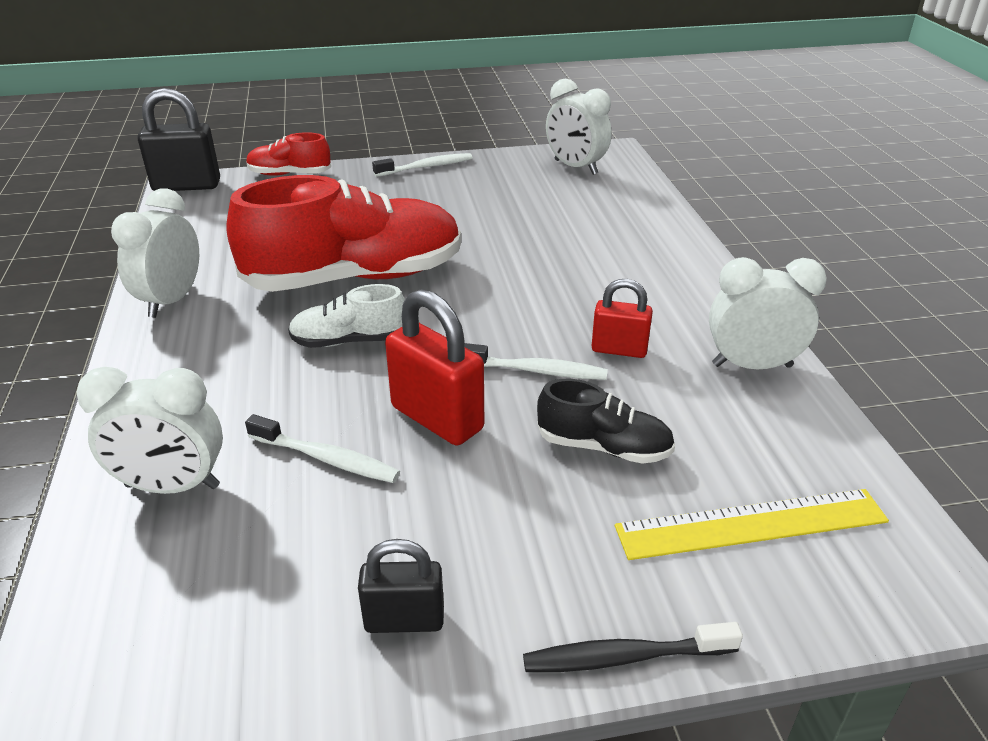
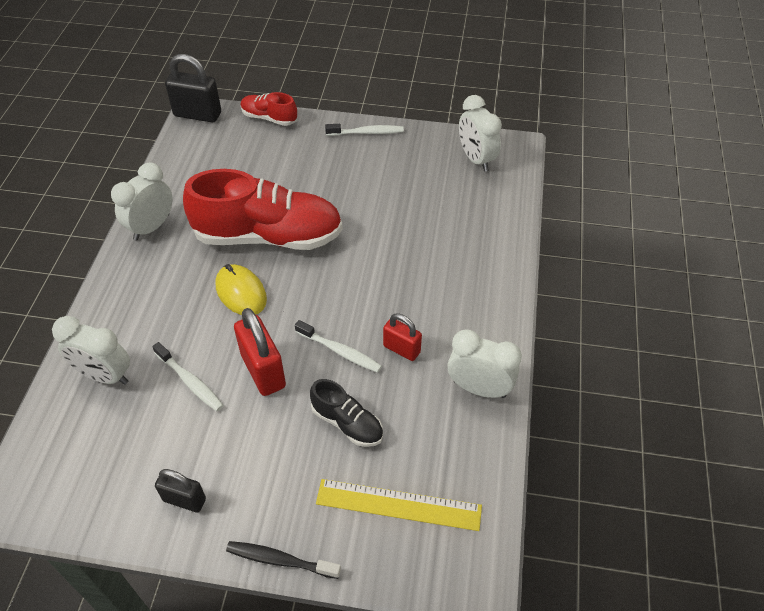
camera: 20 degrees right, 15 degrees up
white shoe [288,284,405,348] -> yellow mouse [215,264,267,315]

